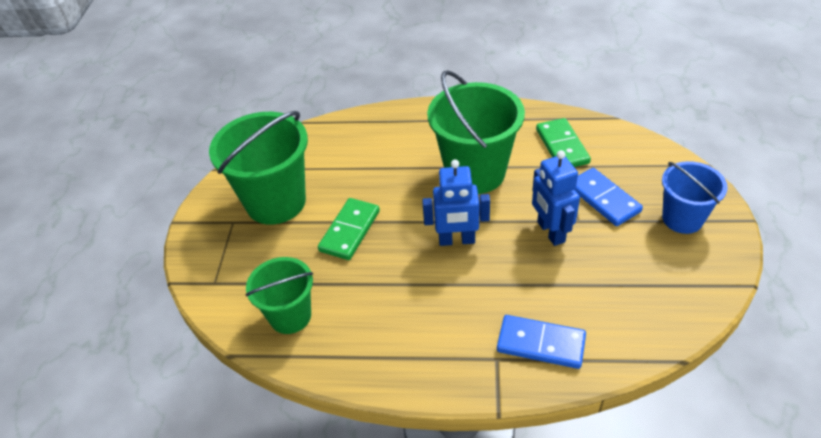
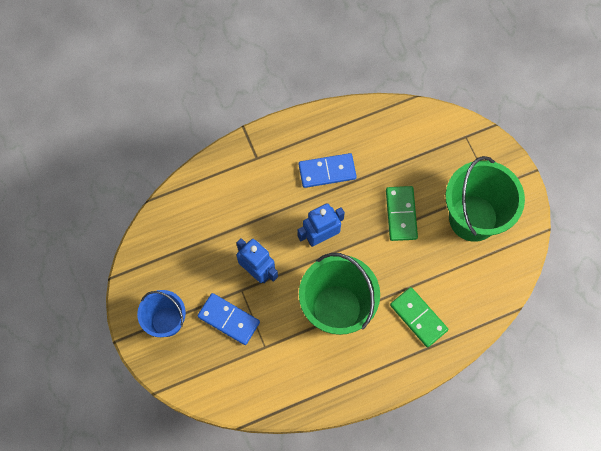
camera: 150 degrees right, 25 degrees up
green bucket [246,257,313,334] -> none
blue domino [497,315,586,369] -> blue domino moved to [299,153,357,188]
green domino [536,118,591,167] -> green domino moved to [390,287,448,347]

